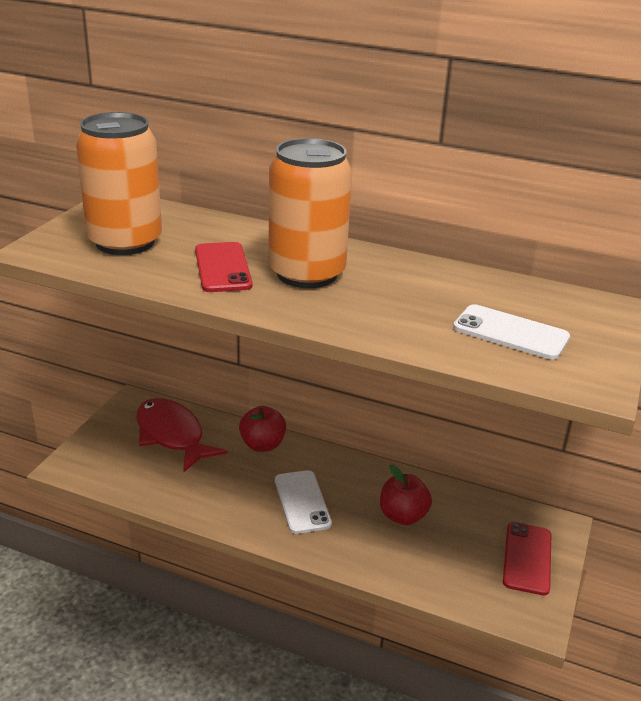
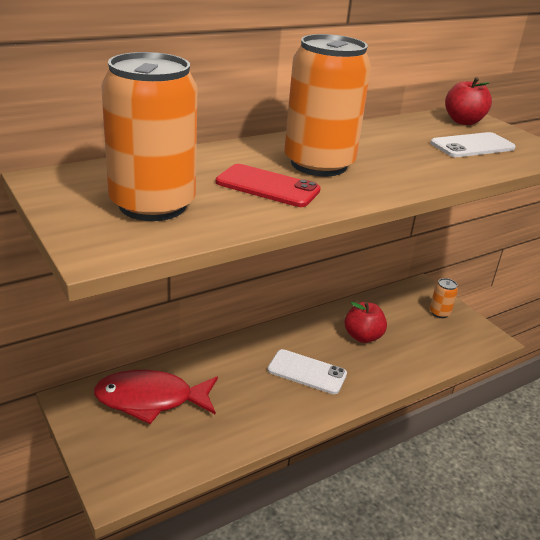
camera: 55 degrees left, 0 degrees up
red apple [239,406,286,452] -> red apple moved to [445,77,492,125]
red phone [503,522,551,596] -> orange can [430,278,458,318]

